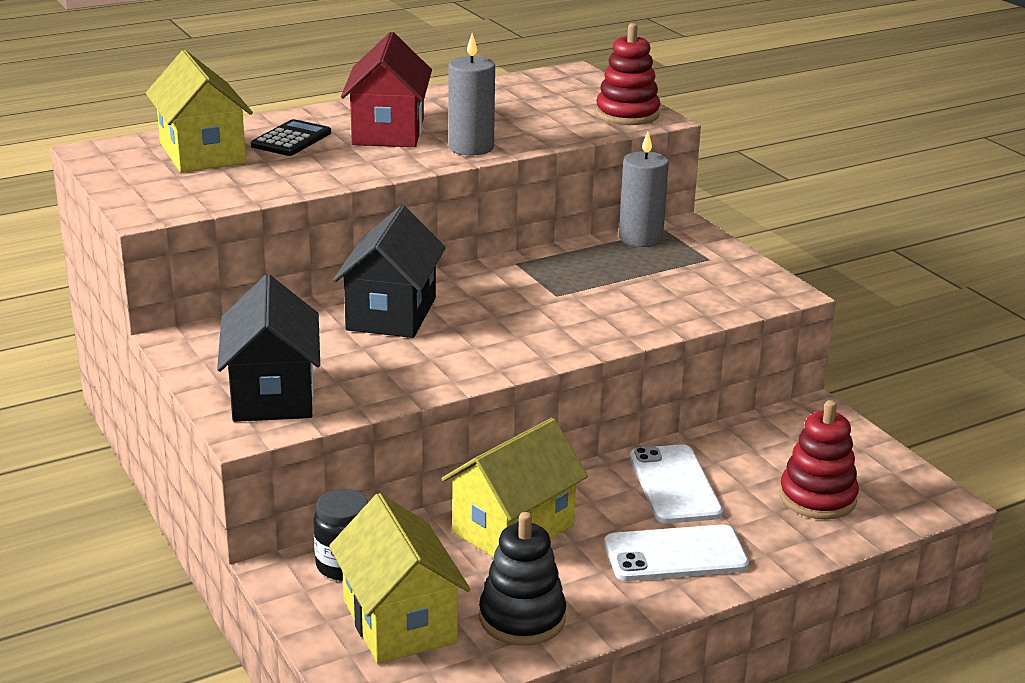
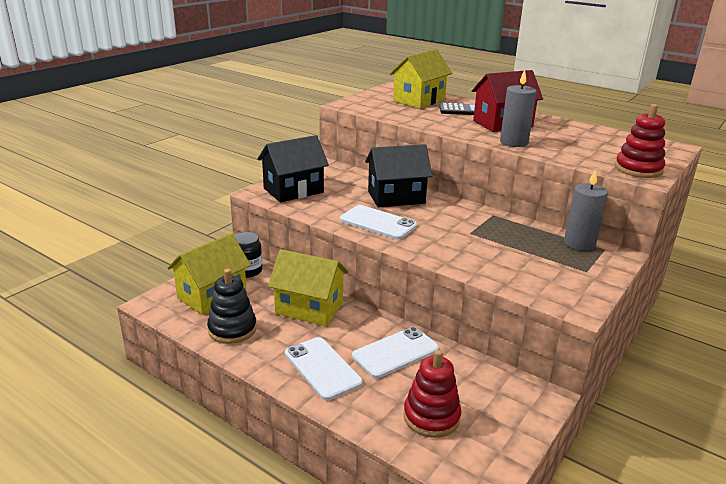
camera: 65 degrees right, 0 degrees up
none -> white phone [340,205,417,239]

